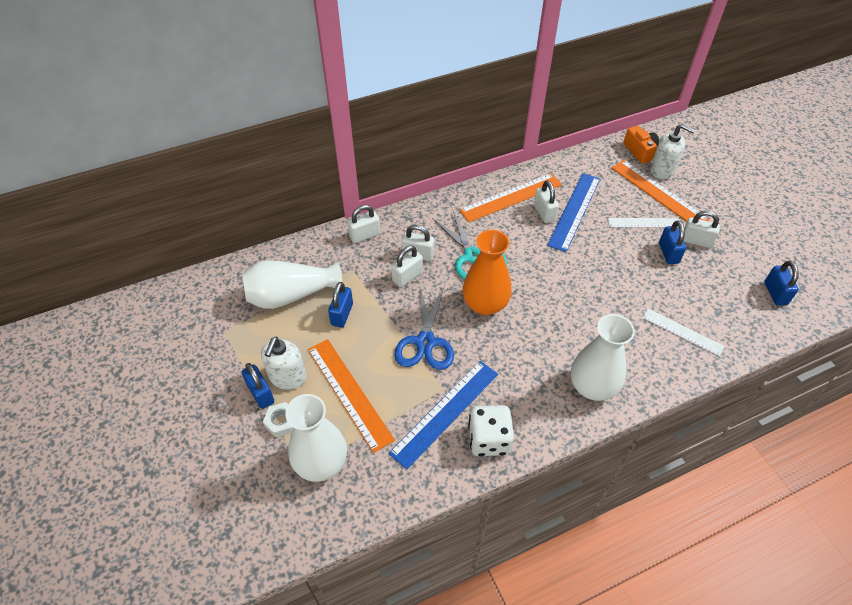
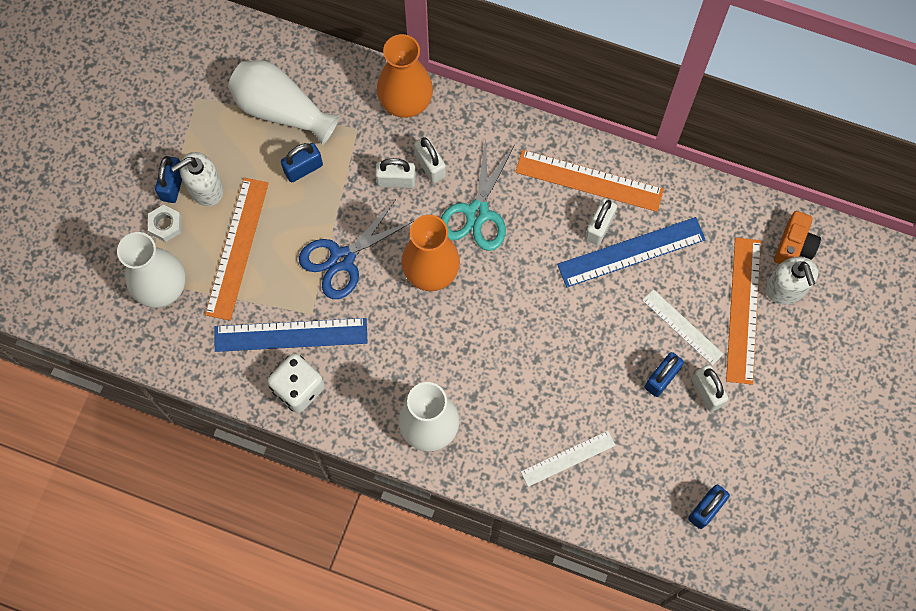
camera: 45 degrees right, 20 degrees up
white padlock [347,205,380,243] -> orange vase [377,34,433,118]
white ruler [642,309,725,356] -> white ruler turned 75 degrees clockwise [521,431,616,487]

